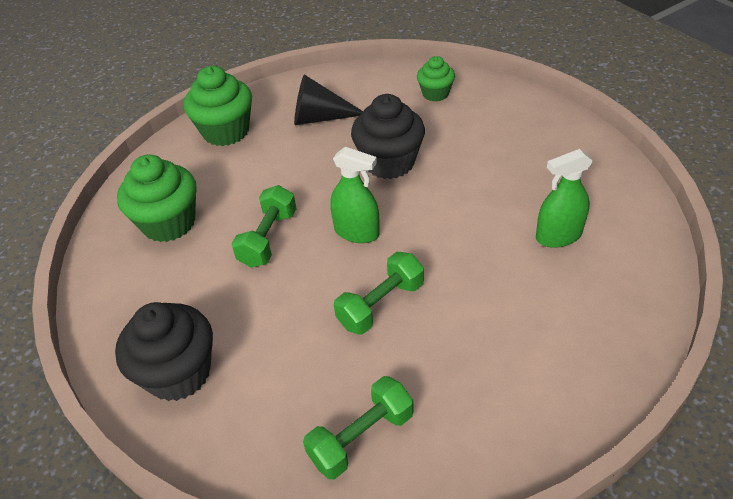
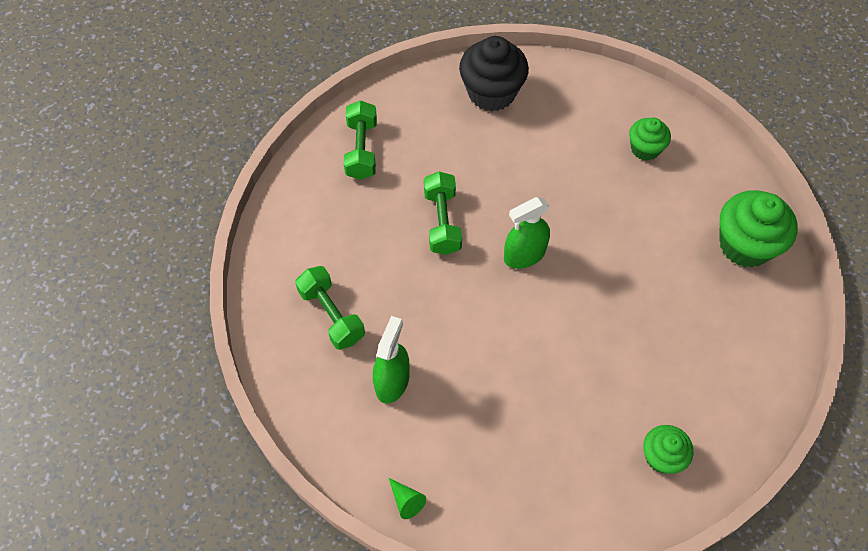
camera: 125 degrees right, 15 degrees up
green cupcake [117,155,197,242] -> green cupcake [629,117,671,161], size x0.59
green dumbbell [231,185,296,268] -> green dumbbell moved to [295,266,365,350]
black cone [294,75,363,125] -> none
black cupcake [351,94,425,179] -> none
none -> green cone [389,478,426,519]

